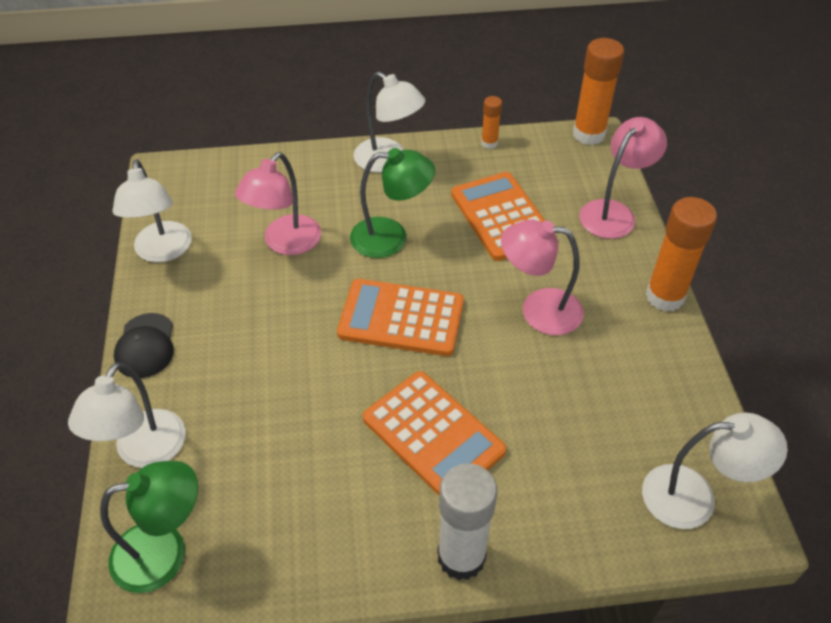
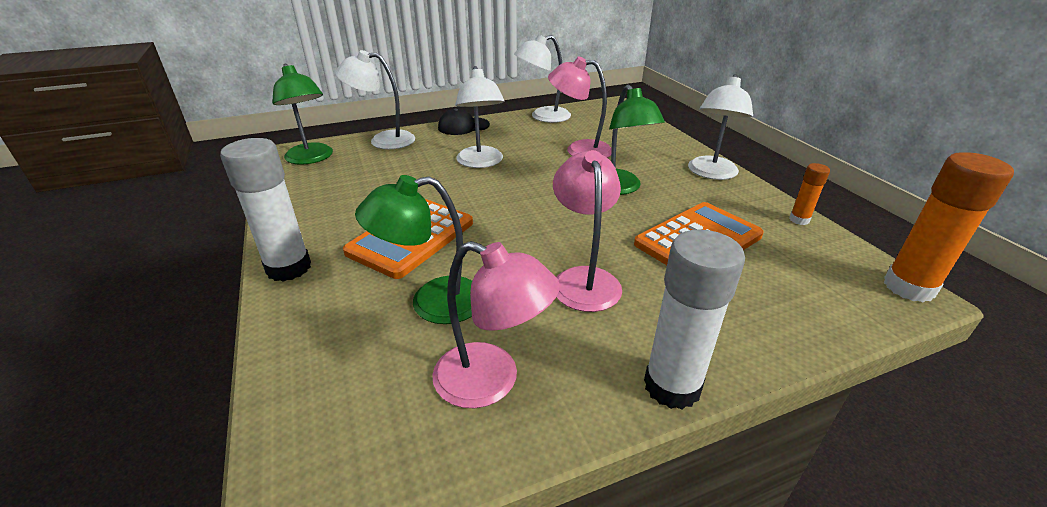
camera: 75 degrees right, 15 degrees down
orange calculator [337,279,464,356] -> none
pink lamp [579,117,667,239] -> pink lamp moved to [432,241,560,408]
white lamp [642,413,788,529] -> white lamp moved to [455,66,504,168]
orange glue stick [645,197,717,312] -> white glue stick [644,229,745,409]
none -> green lamp [355,175,472,324]

